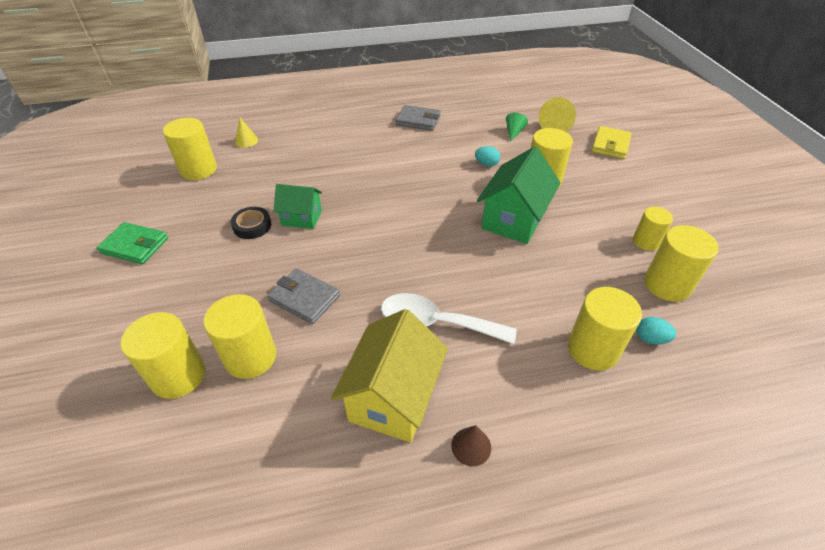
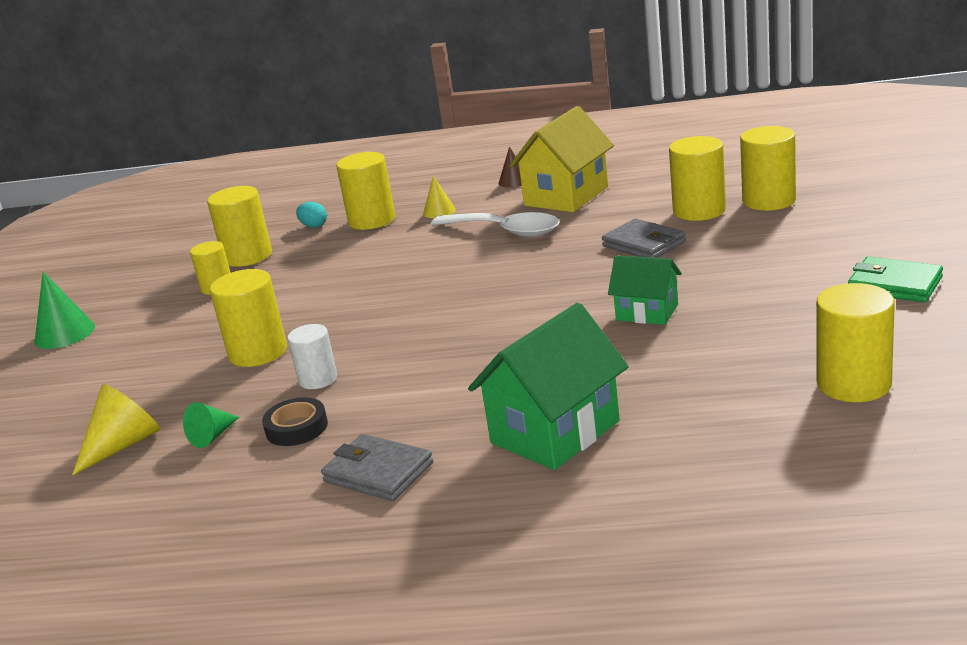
camera: 160 degrees left, 20 degrees down
black tape [231,207,271,239] -> black tape moved to [262,397,328,446]
yellow cone [235,118,258,148] -> yellow cone moved to [423,176,456,218]
turquoise egg [475,146,500,166] -> white cylinder [288,324,337,389]
green house [477,146,561,244] -> green house moved to [468,303,629,470]
yellow wallet [592,126,632,159] -> none
none -> green cone [35,272,95,349]

